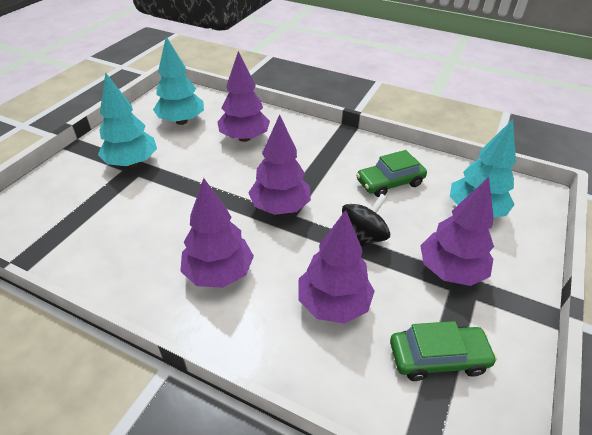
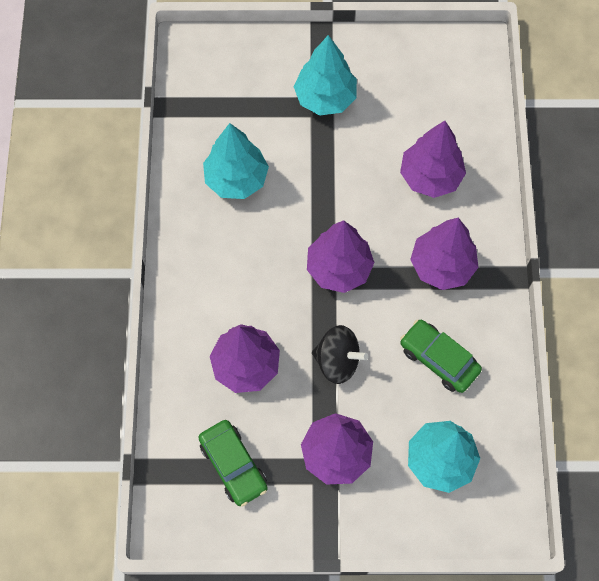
camera: 65 degrees right, 25 degrees up
turquoise tree [153,36,204,125] -> turquoise tree moved to [203,123,269,199]
purple tree [180,178,254,288] -> purple tree moved to [410,218,478,290]

